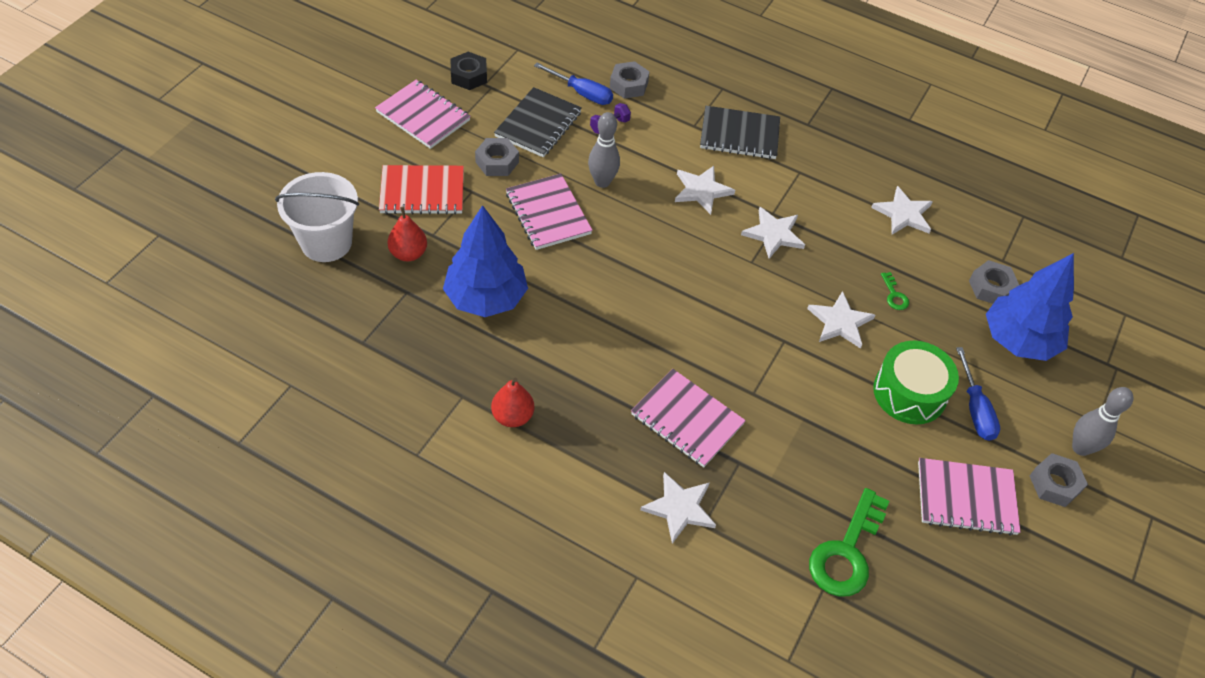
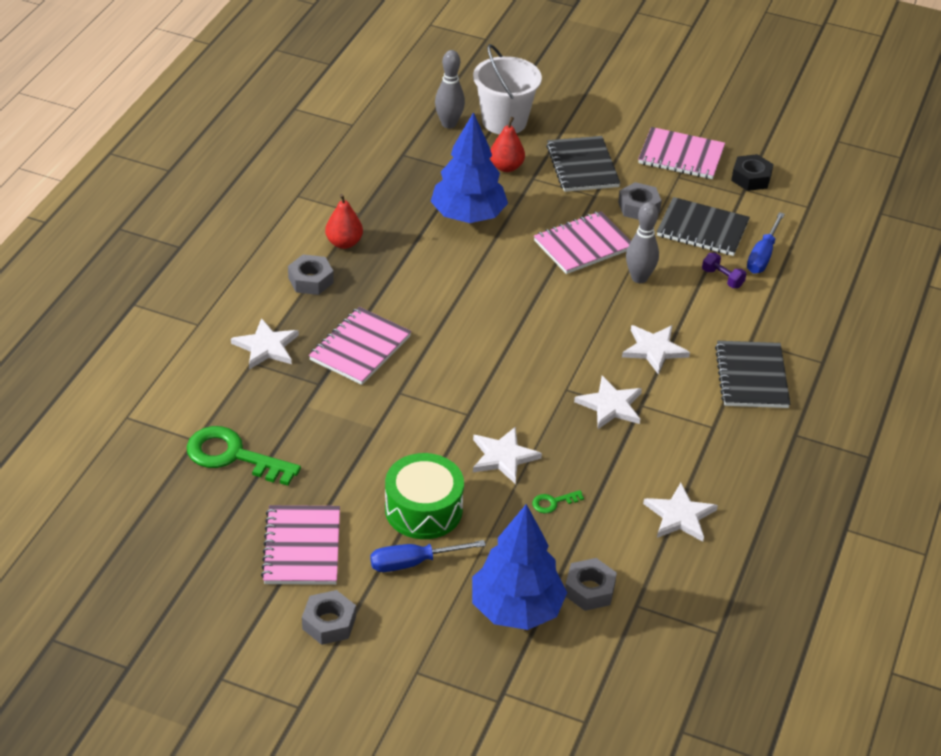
camera: 85 degrees right, 10 degrees down
pink notebook [375,80,471,149] -> pink notebook turned 75 degrees clockwise [638,127,725,179]
red notebook [379,165,464,215] -> black notebook [546,136,620,192]
grey nut [610,61,650,99] -> grey nut moved to [288,254,334,295]
grey bowling pin [1072,387,1133,456] -> grey bowling pin moved to [435,50,465,128]

